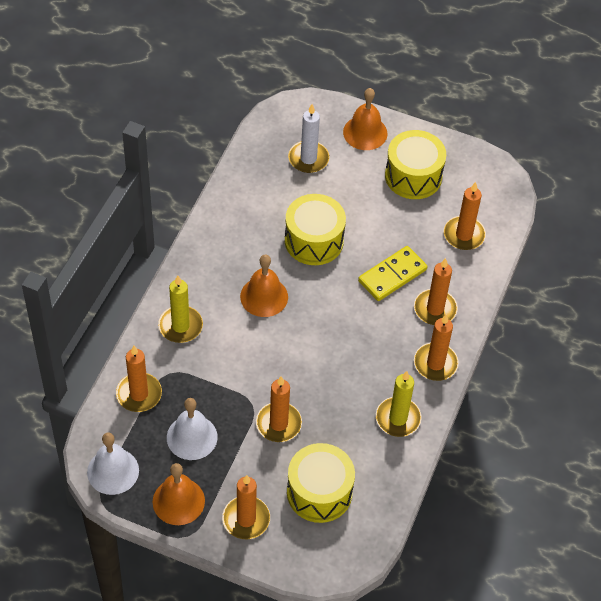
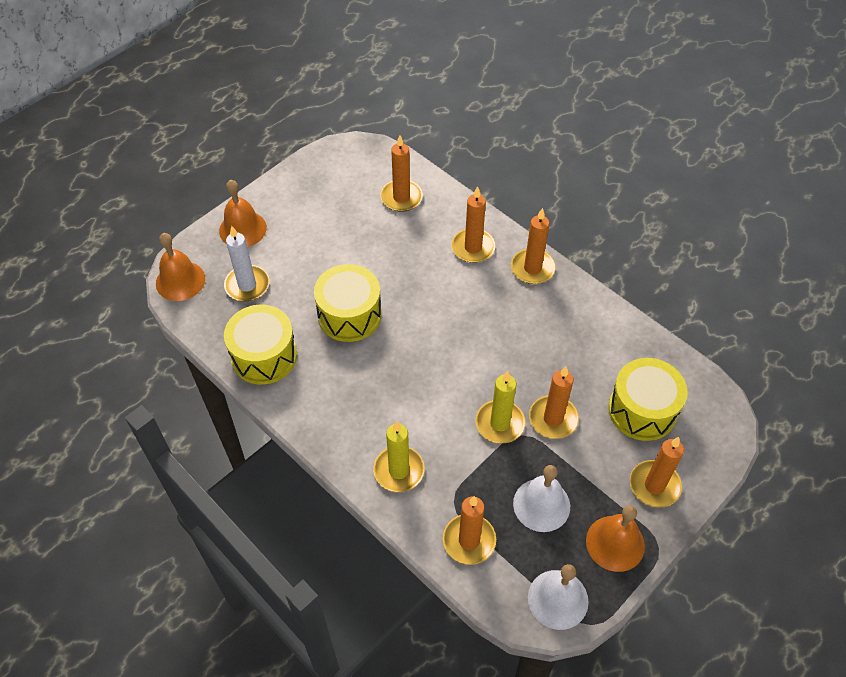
camera: 65 degrees left, 0 degrees up
orange bell [240,255,288,317] -> orange bell moved to [156,233,205,301]
yellow domino [358,246,428,301] -> none
yellow candle [376,371,422,437] -> yellow candle moved to [476,371,525,444]
yellow drum [385,130,446,199] -> yellow drum moved to [224,305,297,385]

